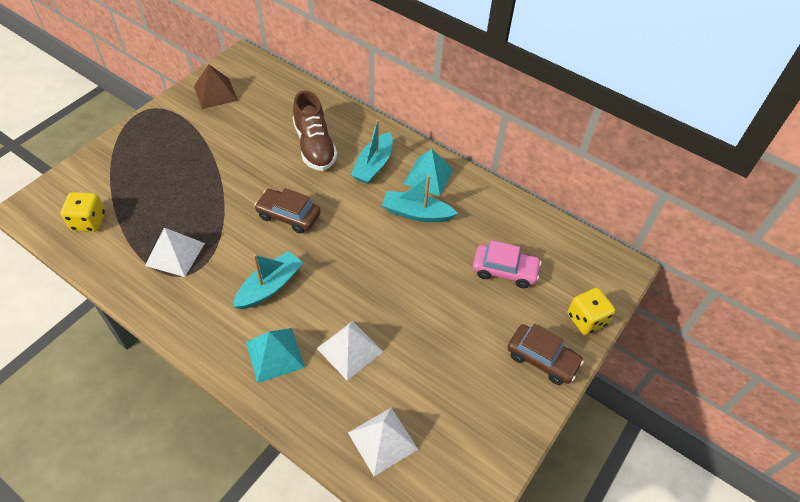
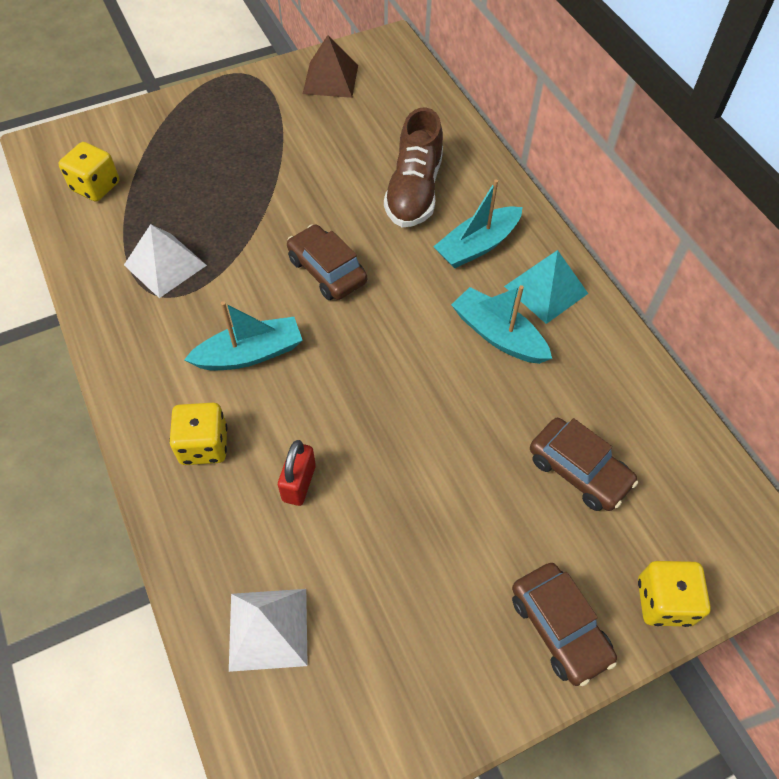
camera: 30 degrees right, 5 degrees up
turquoise pyramid [246,328,305,383] -> yellow dice [169,403,228,465]
white pyramid [317,321,383,381] -> red padlock [278,440,316,506]
pink car [473,240,542,288] -> brown car [530,418,638,511]

